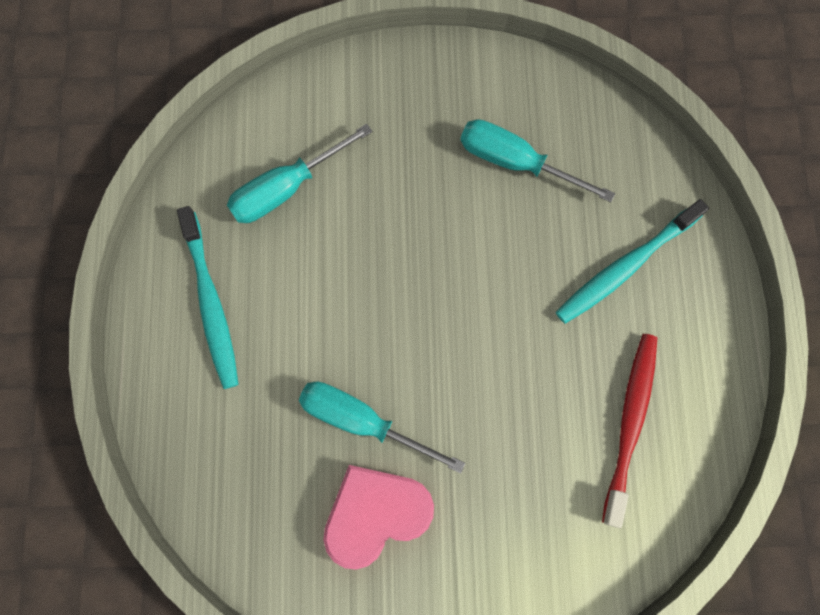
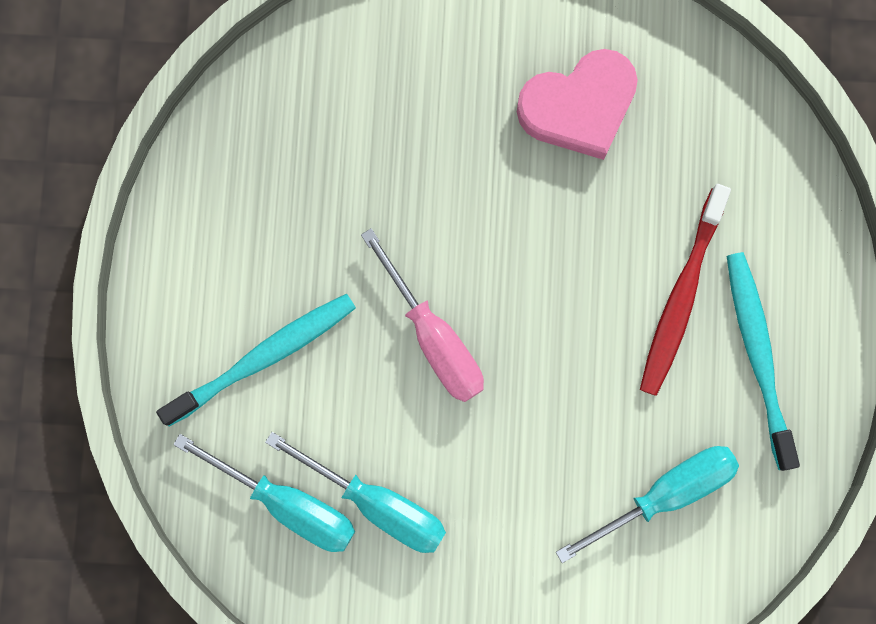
camera: 175 degrees left, 5 degrees up
turquoise screwdriver [299,382,465,474] -> turquoise screwdriver moved to [173,434,355,552]
red toothbrush [602,334,657,528] -> red toothbrush moved to [640,184,731,396]
none -> pink screwdriver [361,228,484,402]

